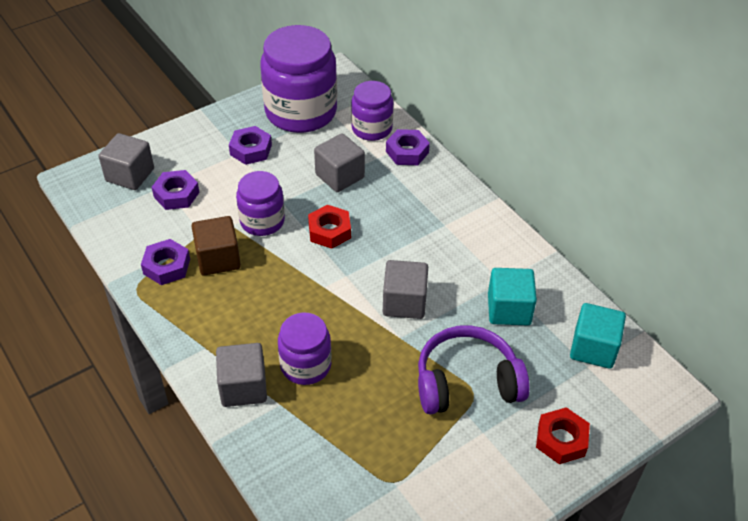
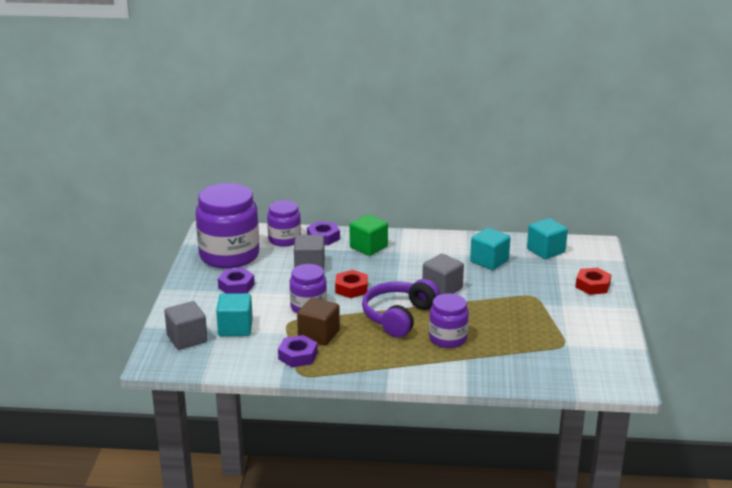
camera: 50 degrees left, 20 degrees down
purple nut [152,170,200,210] -> turquoise cube [216,293,253,336]
grey cube [216,343,267,407] -> none
purple headphones [418,325,530,414] -> purple headphones moved to [362,279,440,338]
none -> green cube [350,214,388,256]

